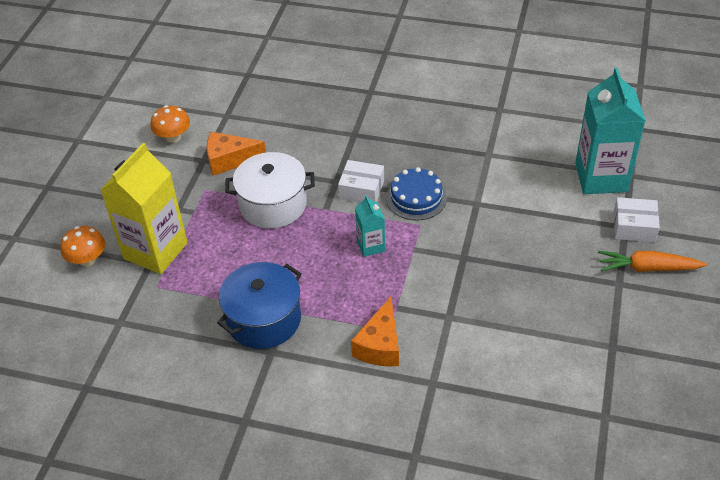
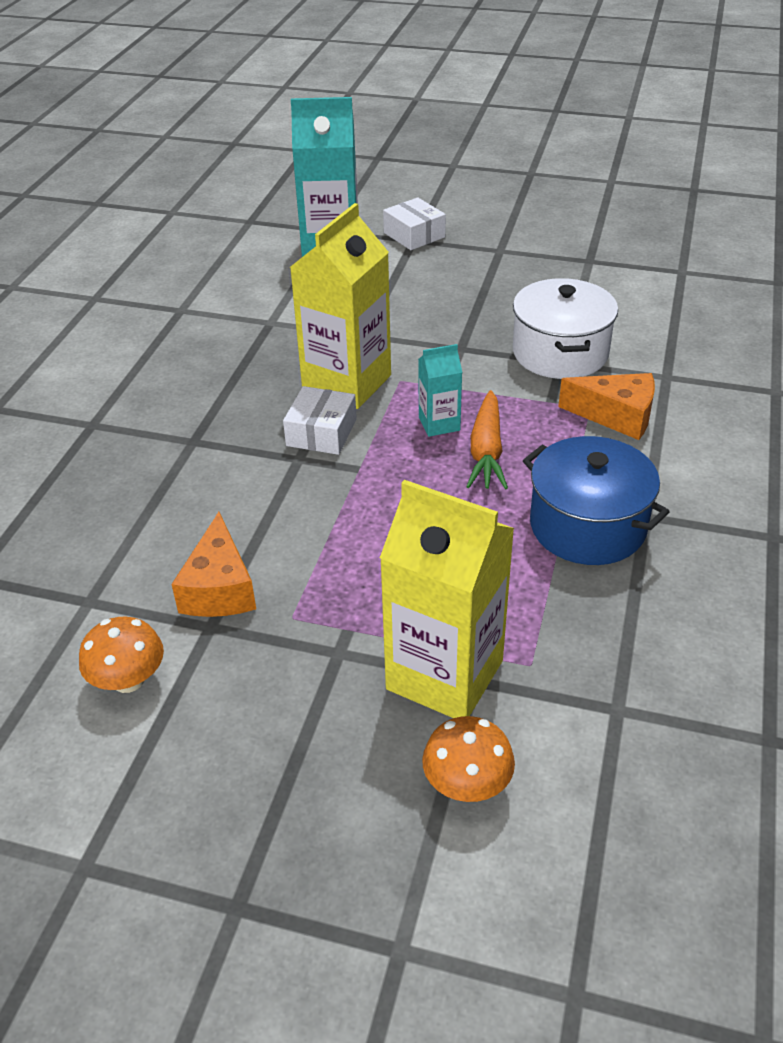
camera: 90 degrees left, 5 degrees down
white pot [225,152,315,228] -> white pot moved to [513,278,618,379]
blue cake [386,167,447,220] -> yellow carton [290,203,391,409]
orange carrot [598,251,707,272] -> orange carrot moved to [466,390,508,490]
white box [614,197,660,242] -> white box turned 45 degrees counterclockwise [383,197,446,250]

